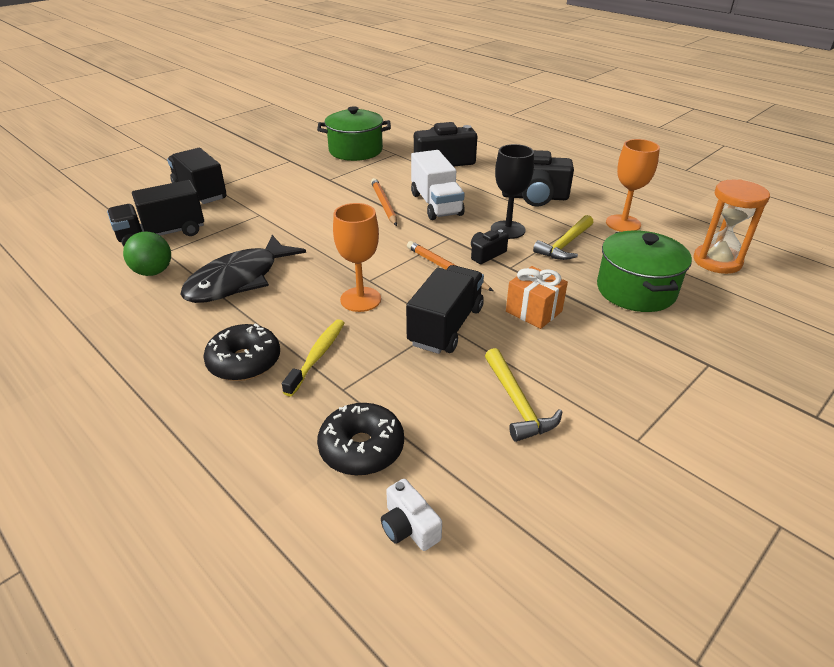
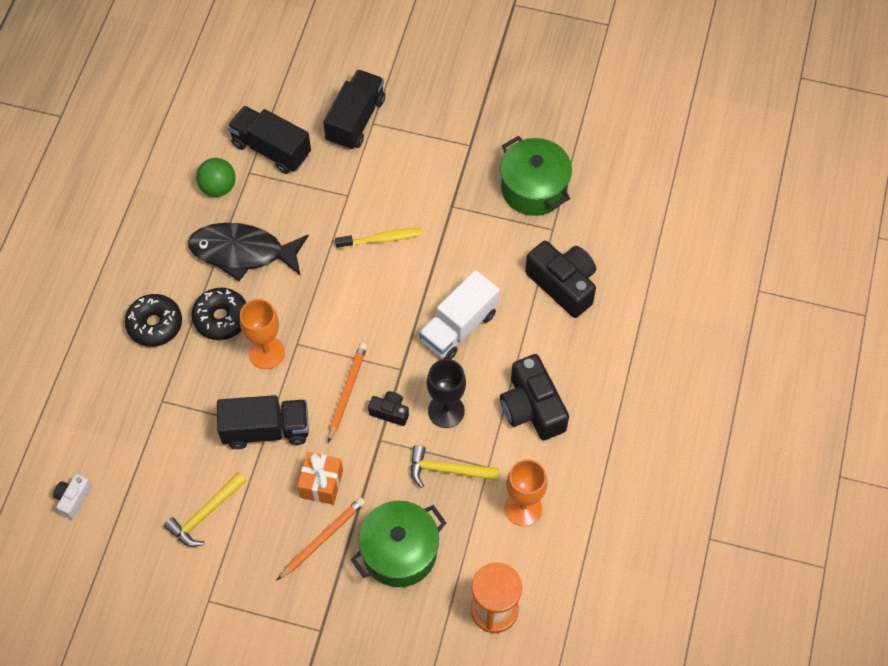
camera: 60 degrees right, 25 degrees up
yellow toothbrush [282,319,344,396] -> yellow toothbrush moved to [335,228,422,249]
black donut [317,403,404,476] -> black donut moved to [192,288,246,340]
orange pencil [371,178,397,226] -> orange pencil moved to [277,497,365,580]

